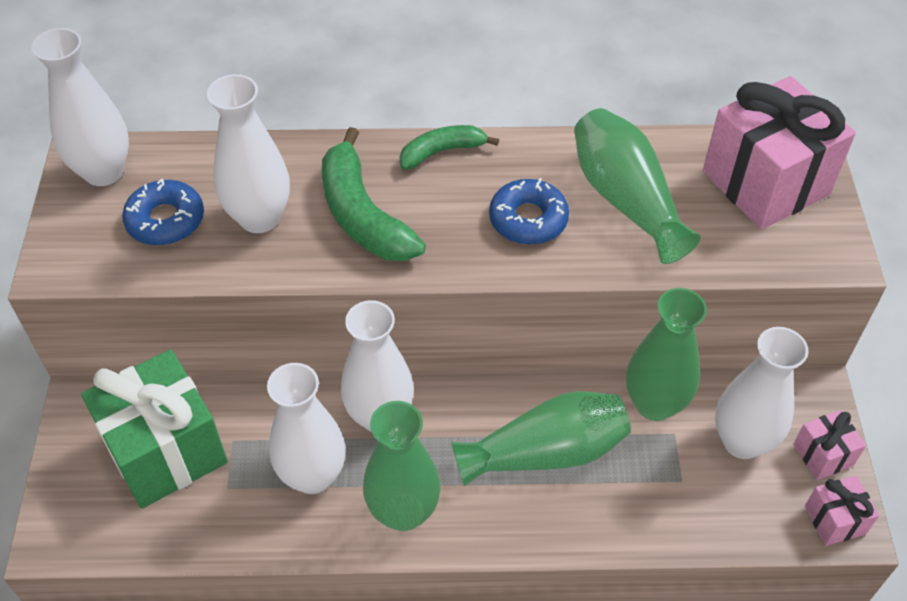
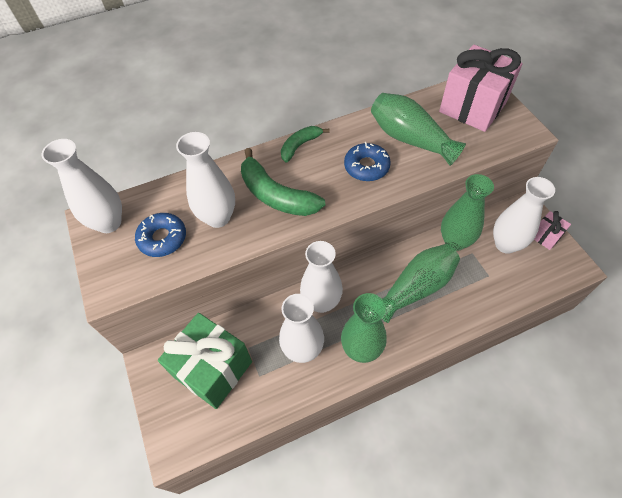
camera: 20 degrees left, 5 degrees up
pink gift [805,476,879,546] -> none

